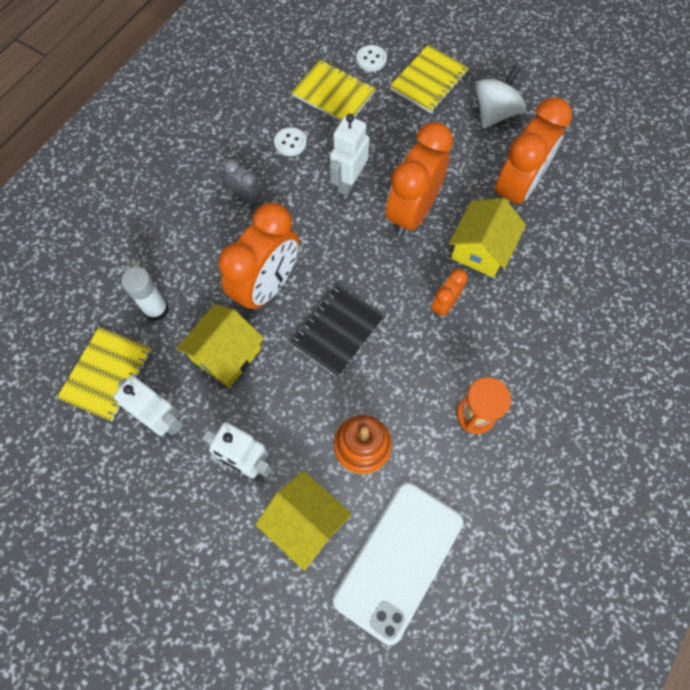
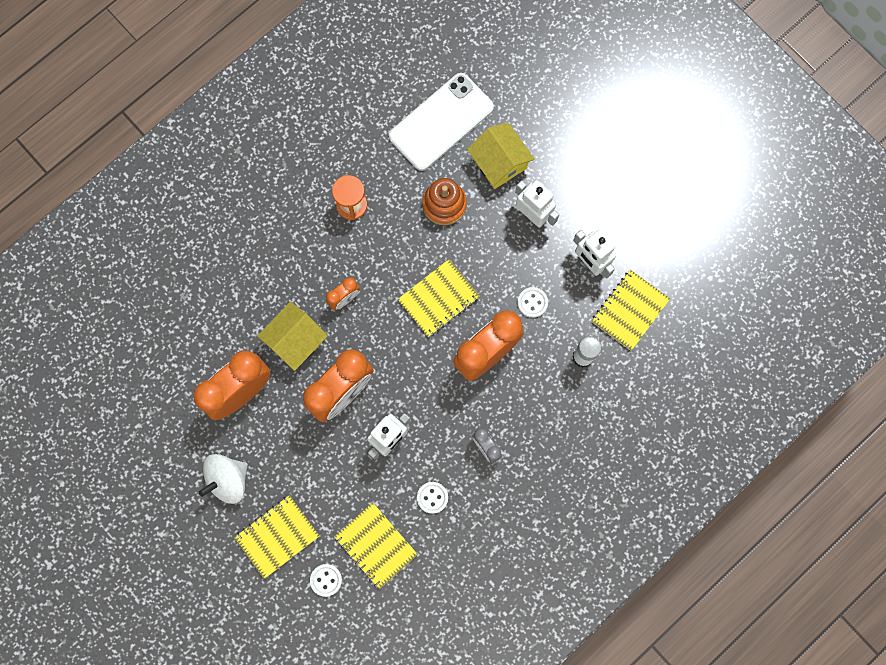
camera: 165 degrees left, 10 degrees up
yellow house [176,304,264,388] -> white button [517,287,548,318]
black notebook [290,285,385,378] -> yellow notebook [397,259,480,337]

